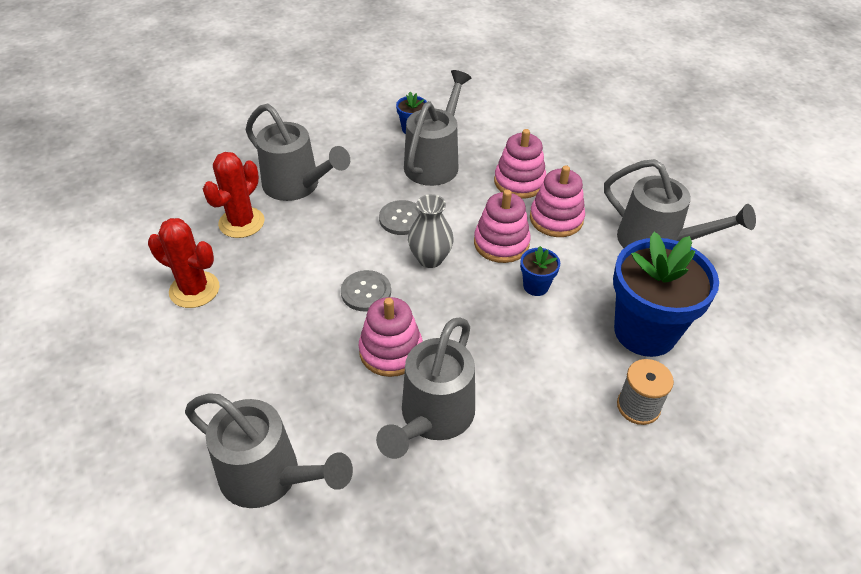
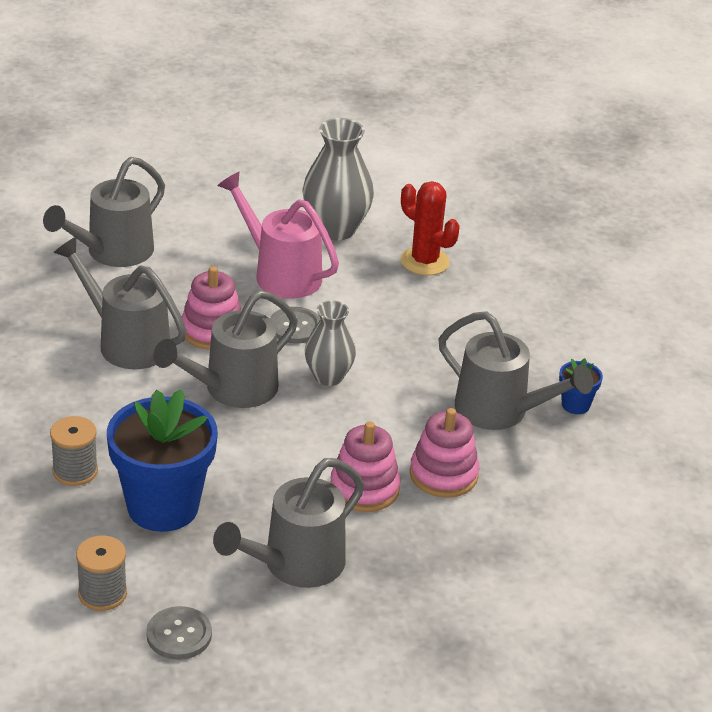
camera: 100 degrees right, 10 degrees down
red cactus [148,218,219,308] -> grey vase [302,118,374,240]
grey watering can [246,104,350,201] -> grey watering can moved to [153,290,298,408]
grey button [379,200,420,235] -> grey button moved to [146,606,212,660]
pink stacking toy [474,190,531,263] -> none
blue flower pot [520,246,560,296] -> none
none -> grey spool [76,535,127,611]
none -> pink watering can [217,172,339,299]

